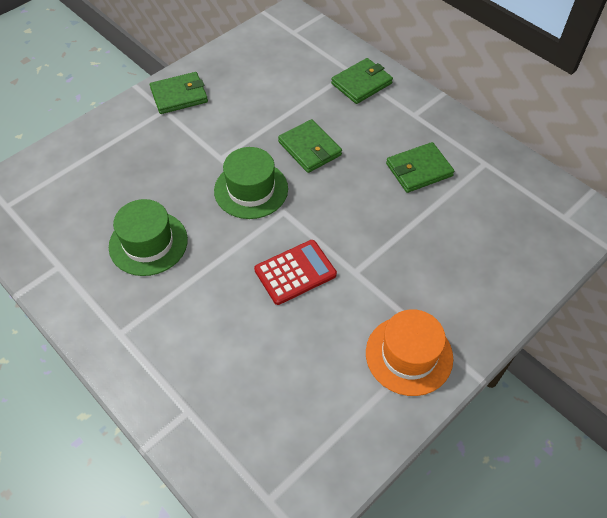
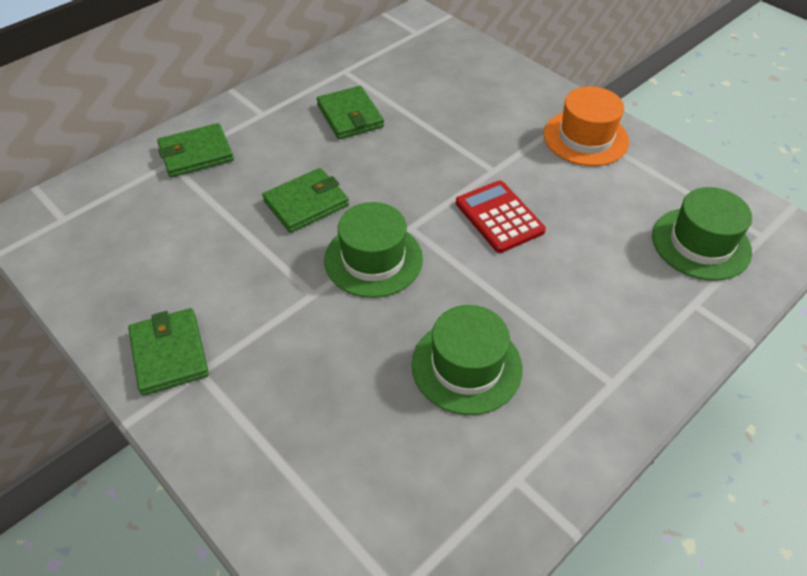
camera: 90 degrees left, 5 degrees down
green wallet [331,58,393,104] -> green wallet turned 75 degrees counterclockwise [157,123,234,177]
none -> green hat [652,187,752,281]

